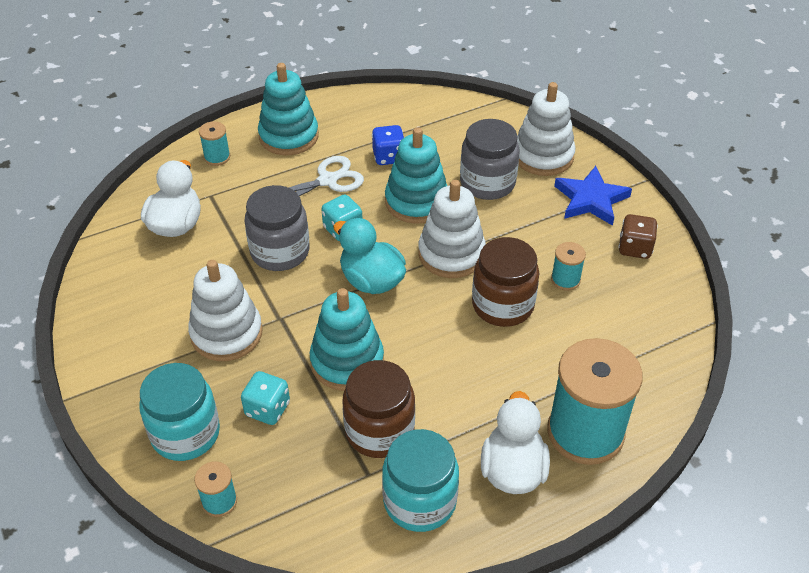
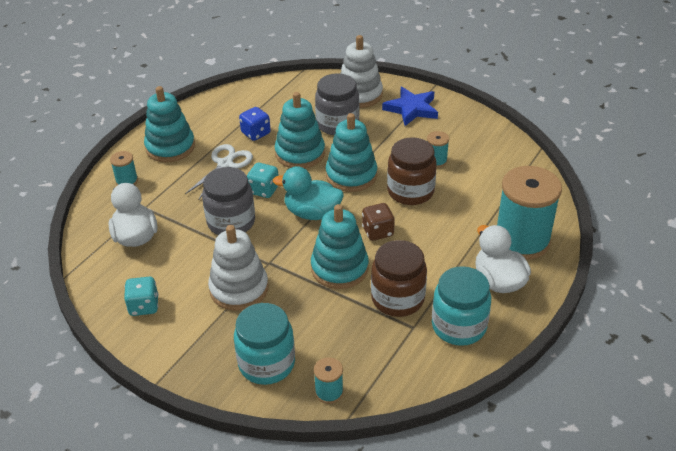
camera: 30 degrees left, 5 degrees down
turquoise dice [241,371,290,425] -> turquoise dice moved to [124,277,159,316]
white stacking toy [418,180,486,278] -> turquoise stacking toy [326,113,377,192]
brown dice [618,214,658,259] -> brown dice moved to [362,203,395,241]

